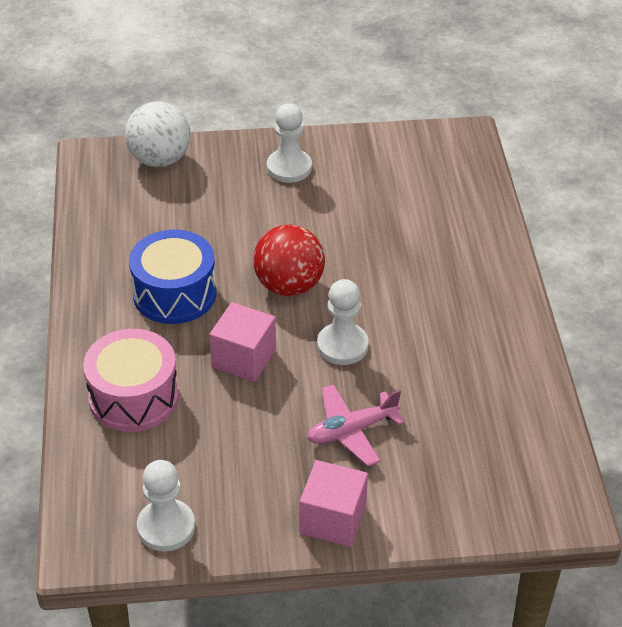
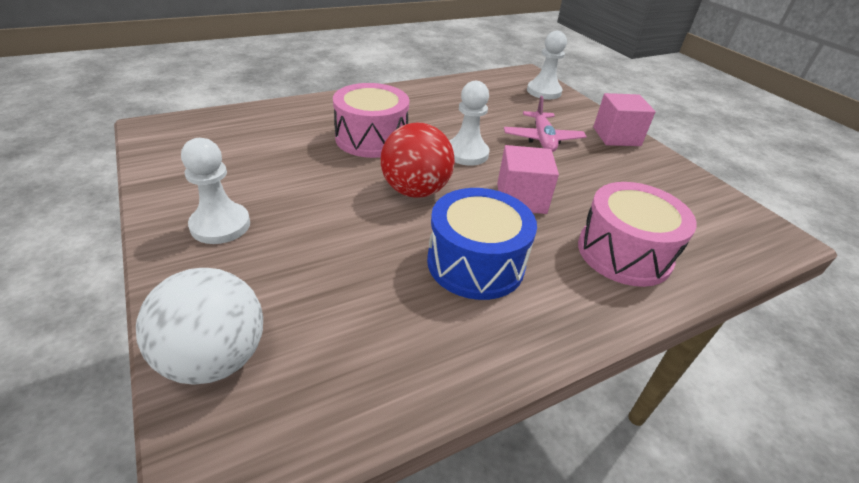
camera: 115 degrees left, 5 degrees down
white pawn [137,460,195,551] -> white pawn moved to [527,31,567,99]
pink plane [307,384,405,466] -> pink plane turned 45 degrees clockwise [504,96,587,152]
none -> pink drum [333,83,409,158]

